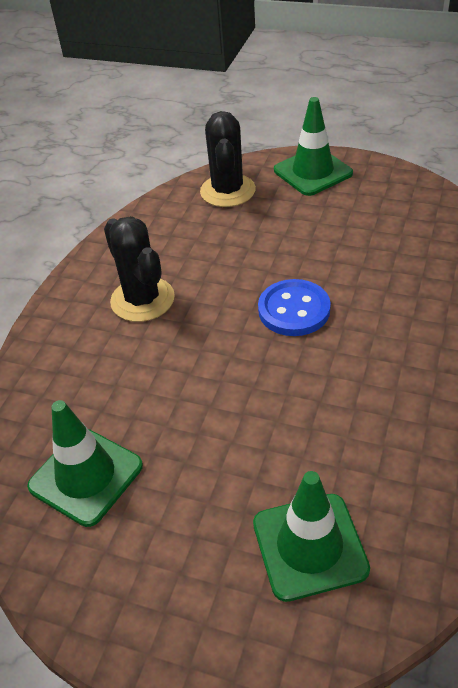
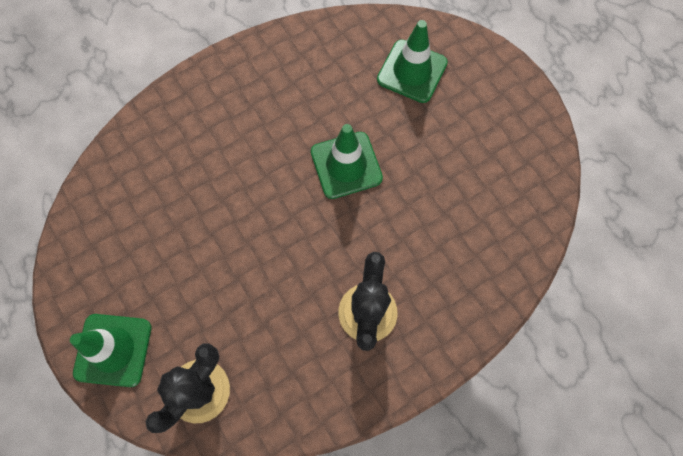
camera: 145 degrees left, 25 degrees up
green traffic cone [27,400,143,527] -> green traffic cone moved to [311,124,383,199]
blue button [258,279,331,336] -> none

